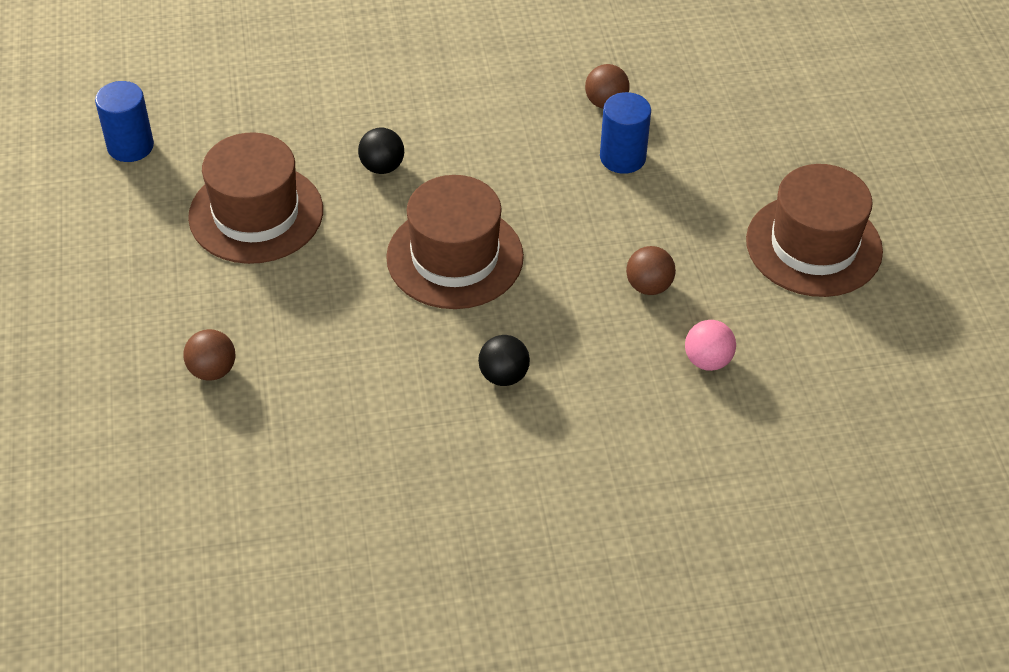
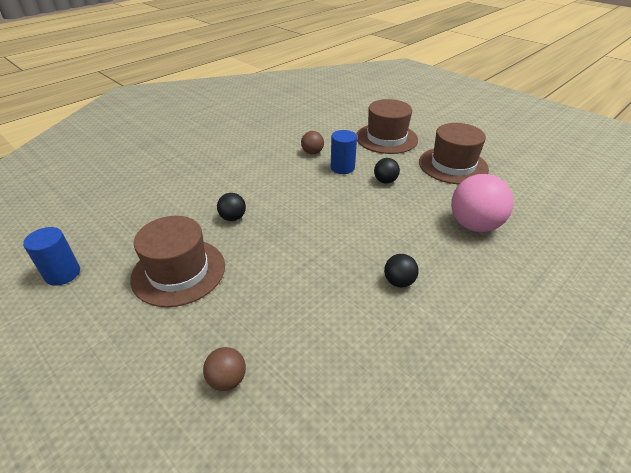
camera: 35 degrees left, 10 degrees down
brown hat [386,175,524,309] -> brown hat moved to [356,99,418,154]
brown ball [626,246,676,295] -> none
pink ball [685,320,736,371] -> pink ball [451,174,514,232], size x1.95
none -> black ball [374,158,400,184]

